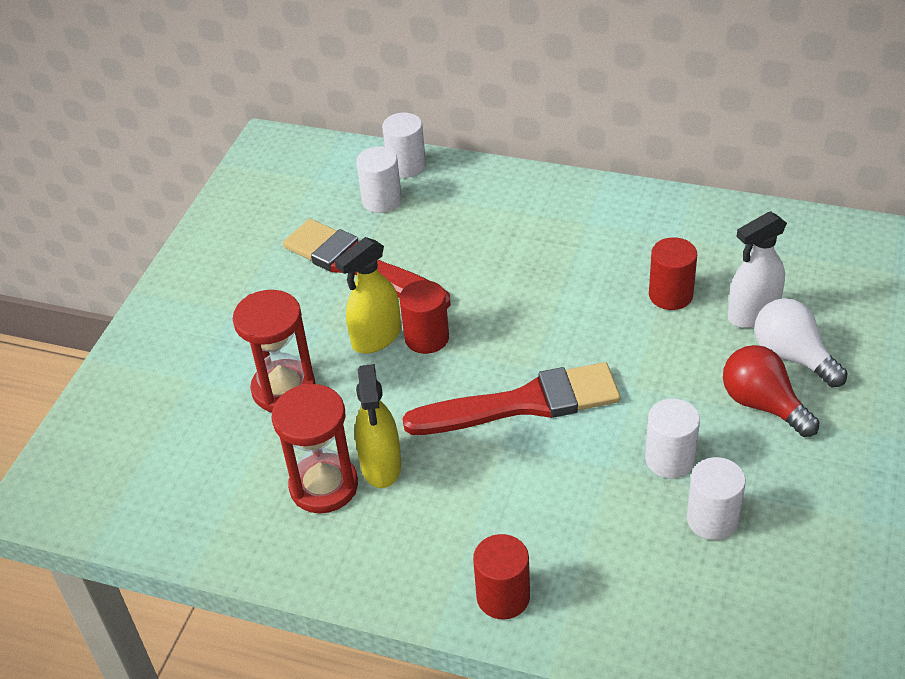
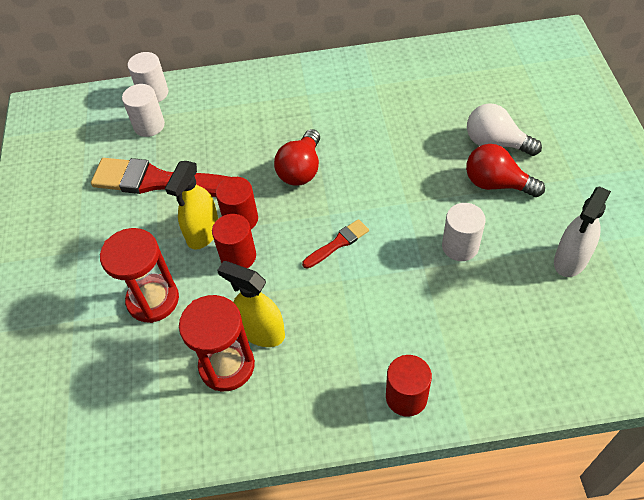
camera: 25 degrees left, 10 degrees up
yellow spray bottle [355,364,401,488] -> yellow spray bottle turned 150 degrees clockwise [217,261,285,347]
red brush [402,362,620,435] -> red brush [302,219,369,269], size x0.47
red cylinder [649,237,697,310] -> red cylinder moved to [212,214,256,268]
white cylinder [687,457,746,540] -> none
white spray bottle [728,211,787,328] -> white spray bottle moved to [554,186,611,277]
none -> red light bulb [274,129,320,186]

